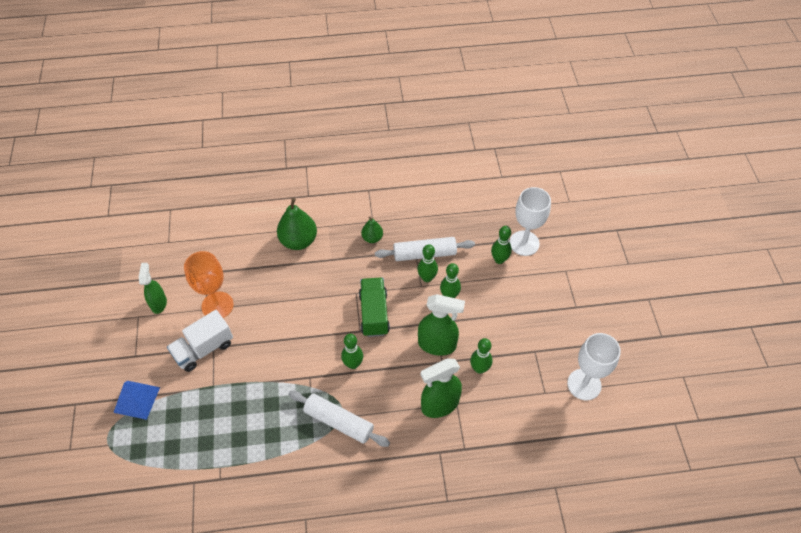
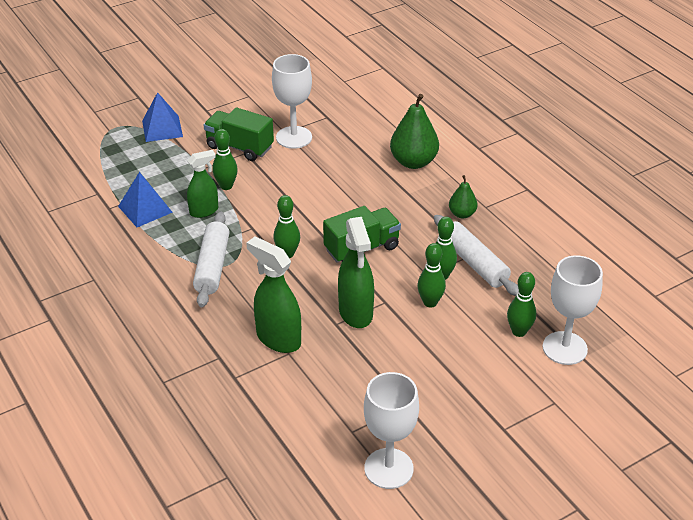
camera: 65 degrees right, 15 degrees down
green spray bottle [139,263,167,314] -> green spray bottle moved to [187,150,218,218]
white truck [167,310,233,372] -> green truck [204,107,274,161]
orange goblet [184,251,234,318] -> white goblet [272,54,312,149]
green bowling pin [470,338,493,374] -> green bowling pin moved to [212,129,238,190]
none -> blue pyramid [118,172,173,227]

